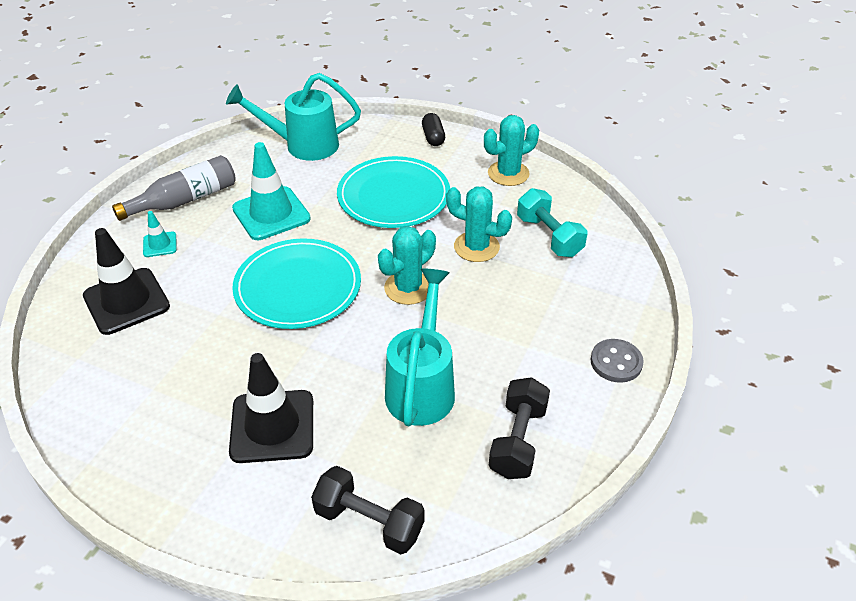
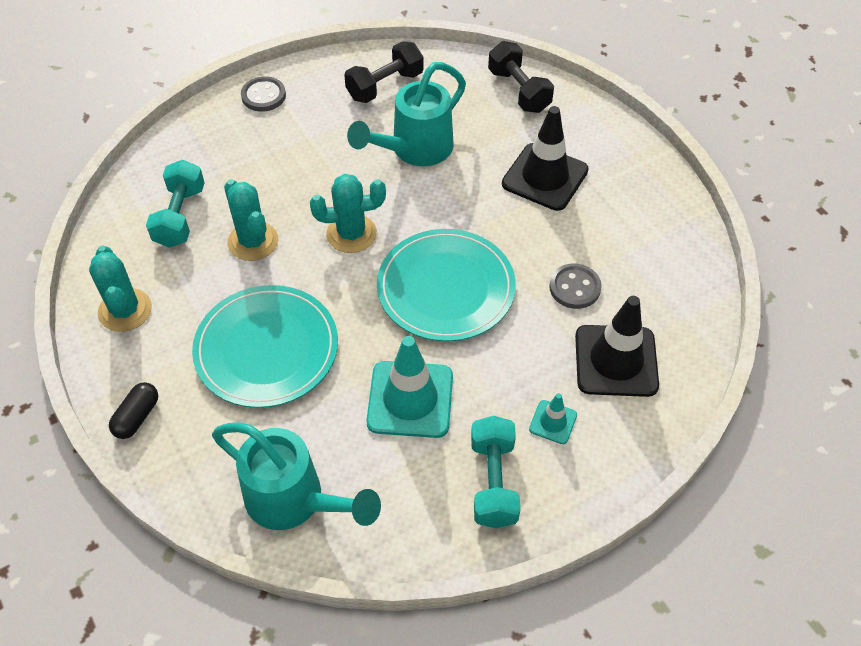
camera: 145 degrees left, 10 degrees up
grey bottle [112,155,236,221] -> turquoise dumbbell [471,416,521,528]
turquoise cactus [484,115,539,186] -> turquoise cactus turned 60 degrees clockwise [89,245,152,332]
none -> grey button [549,264,602,309]

